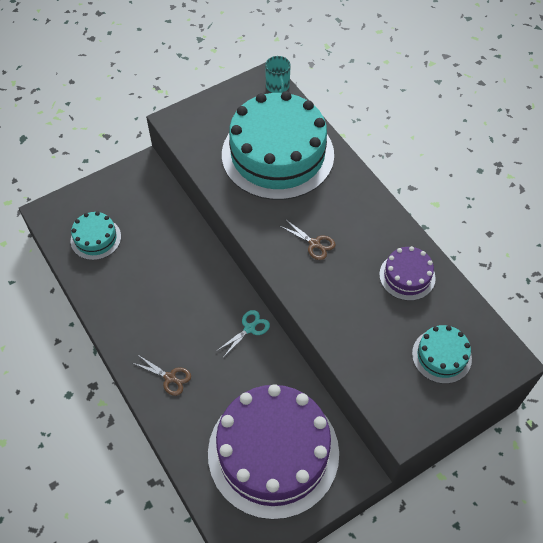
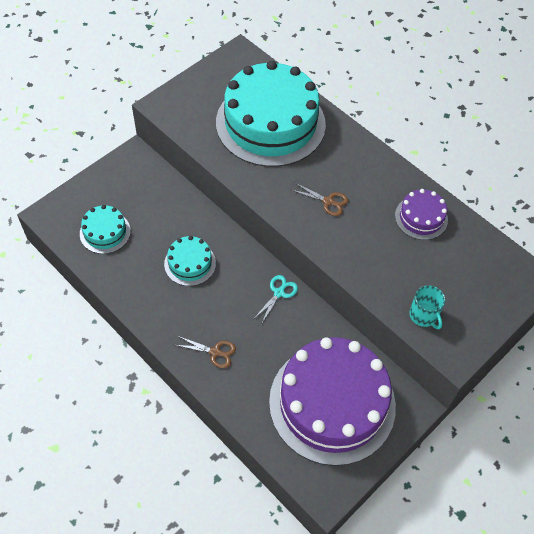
camera: 15 degrees left, 0 degrees up
turquoise mug [265,56,291,93] -> turquoise mug moved to [409,285,445,329]
turquoise cake [412,325,472,384] -> turquoise cake moved to [164,236,216,286]

